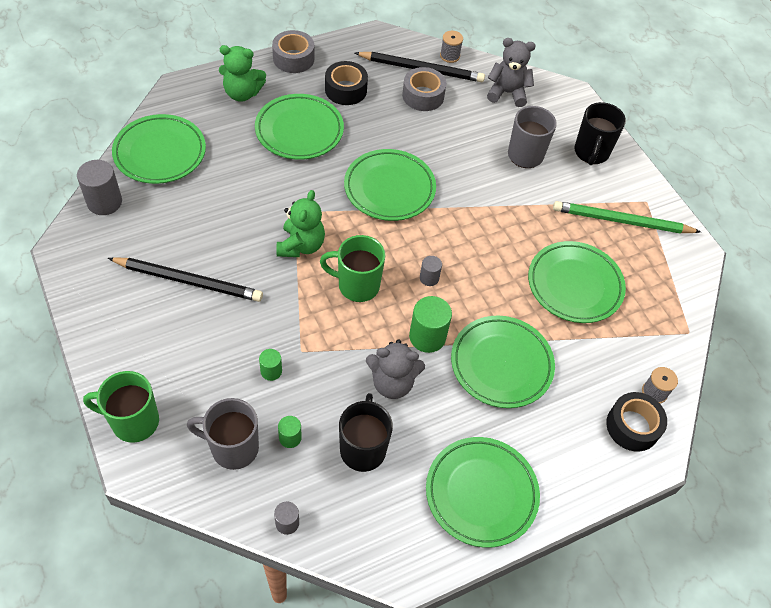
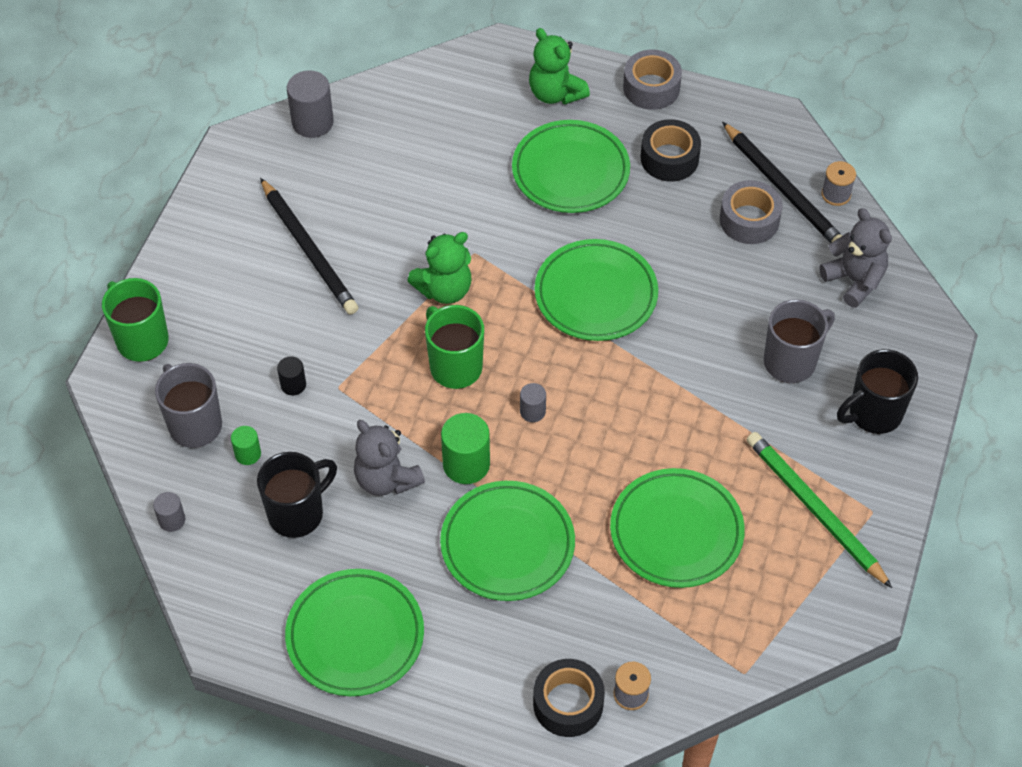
camera: 50 degrees right, 0 degrees up
green plate [112,114,206,184] -> none
green cylinder [259,349,282,381] -> black cylinder [277,356,306,396]

